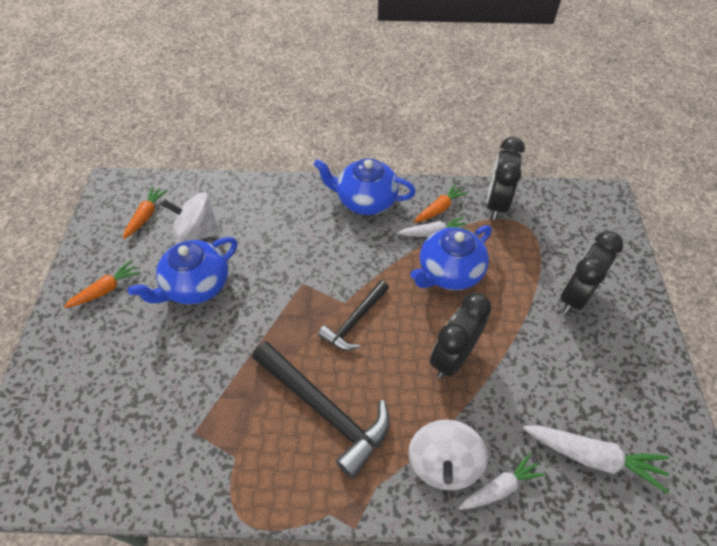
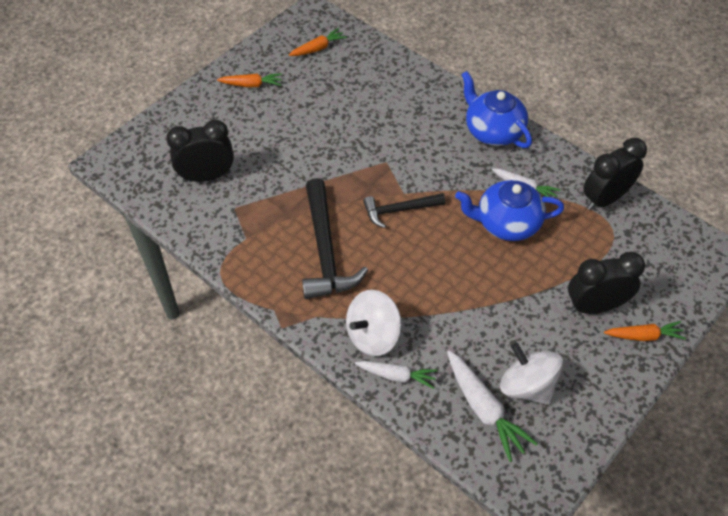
camera: 40 degrees right, 0 degrees up
blue teapot [128,237,237,305] -> none
white spinning top [161,192,220,244] -> white spinning top moved to [500,343,563,405]
orange carrot [414,183,468,223] -> orange carrot moved to [604,321,686,341]
black clock [430,293,491,379] -> black clock moved to [166,119,234,182]

